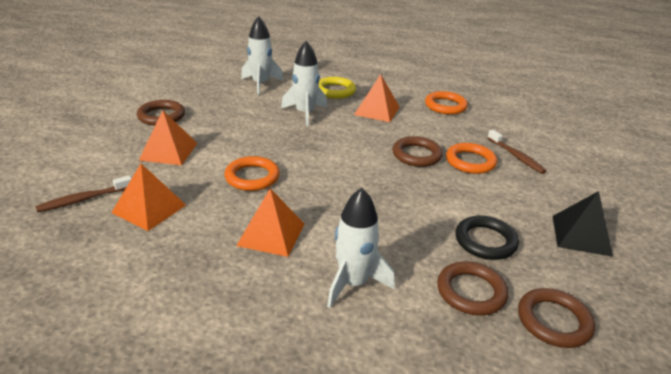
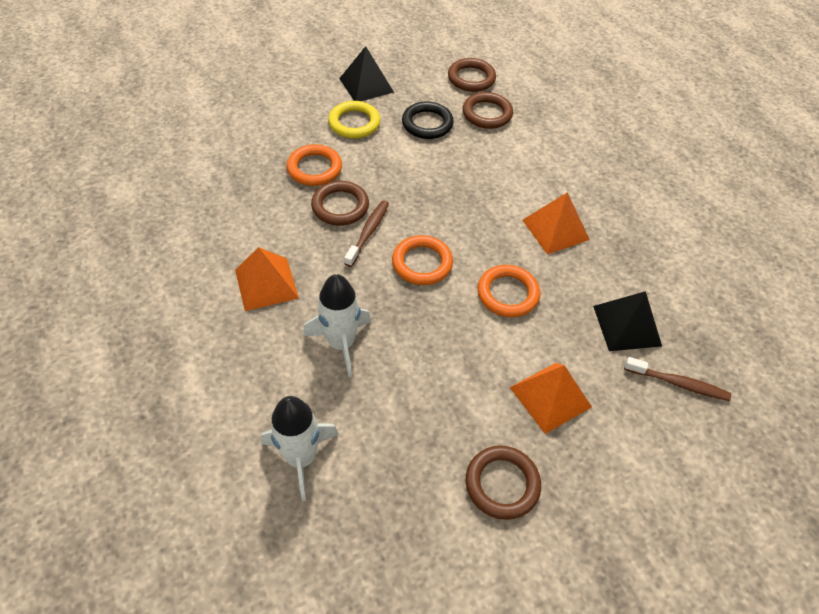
camera: 130 degrees left, 20 degrees up
orange pyramid [111,164,186,231] -> black pyramid [593,291,662,351]
yellow ring [319,77,356,99] -> yellow ring moved to [328,101,380,138]
white rocket [327,188,395,308] -> none
orange ring [425,91,468,115] -> orange ring moved to [392,235,453,285]
brown toothbrush [487,130,546,174] -> brown toothbrush moved to [344,200,389,267]

